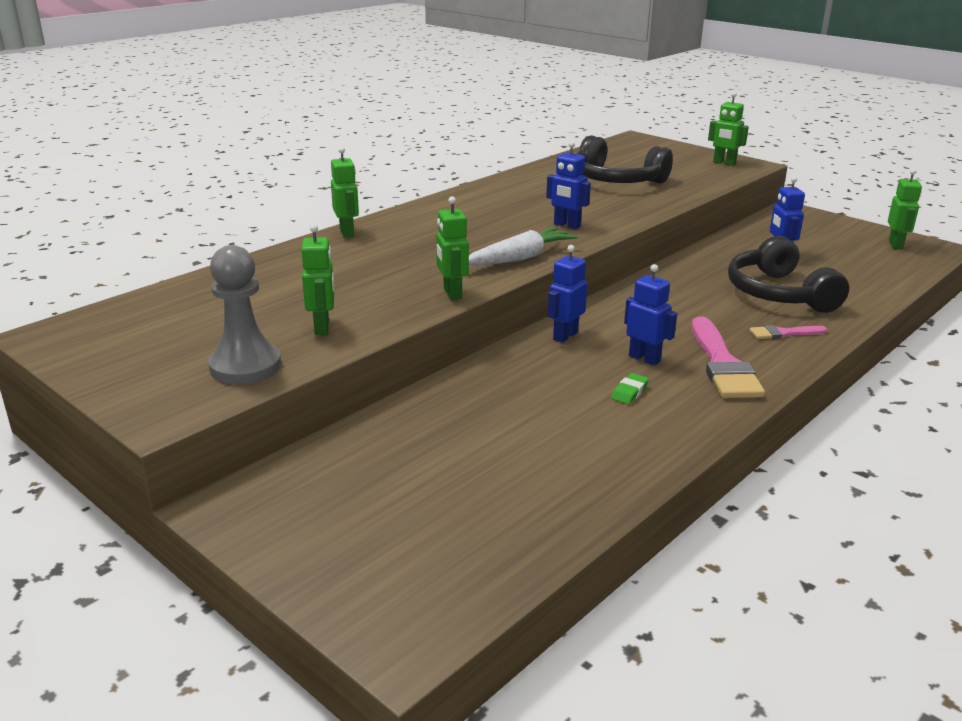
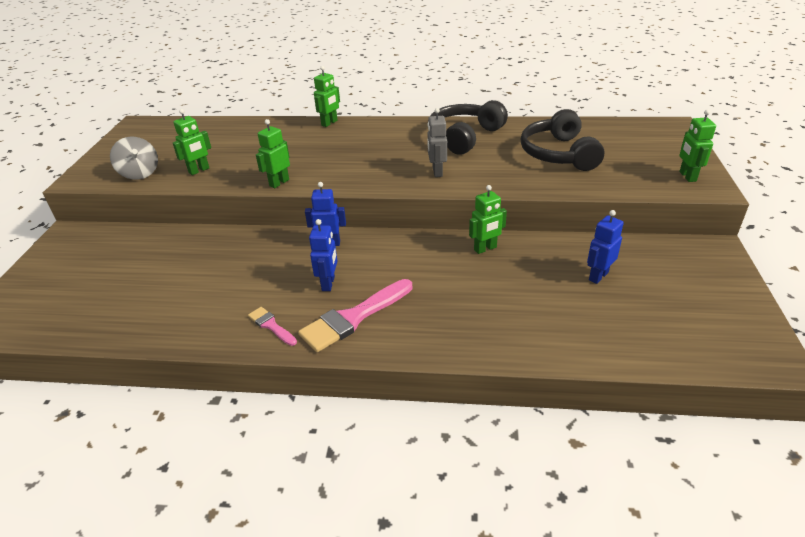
camera: 55 degrees right, 10 degrees up
grey pawn [208,245,281,384] -> grey spinning top [110,137,158,180]
white carrot [469,227,578,266] -> none
blue robot [546,141,591,229] -> grey robot [427,108,447,177]
green eraser [611,373,649,404] -> none
black headphones [728,236,849,313] -> black headphones moved to [431,100,508,155]
pink brush [749,325,827,339] -> pink brush moved to [248,307,297,346]
green robot [888,169,922,250] -> green robot moved to [469,185,507,254]

